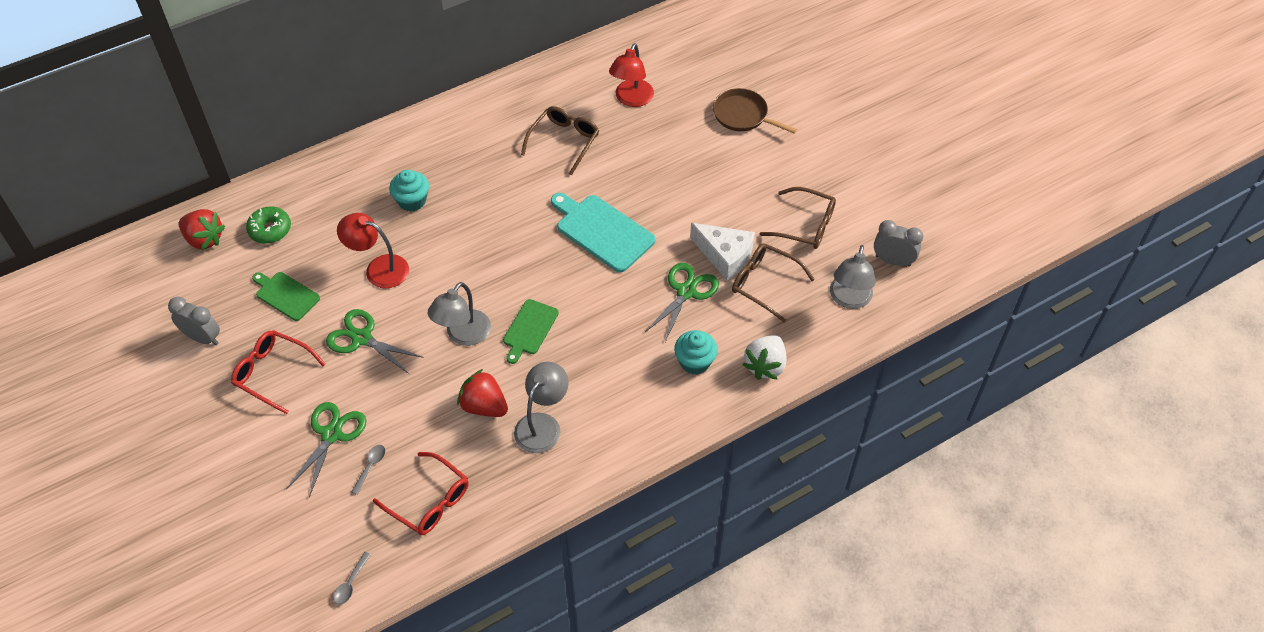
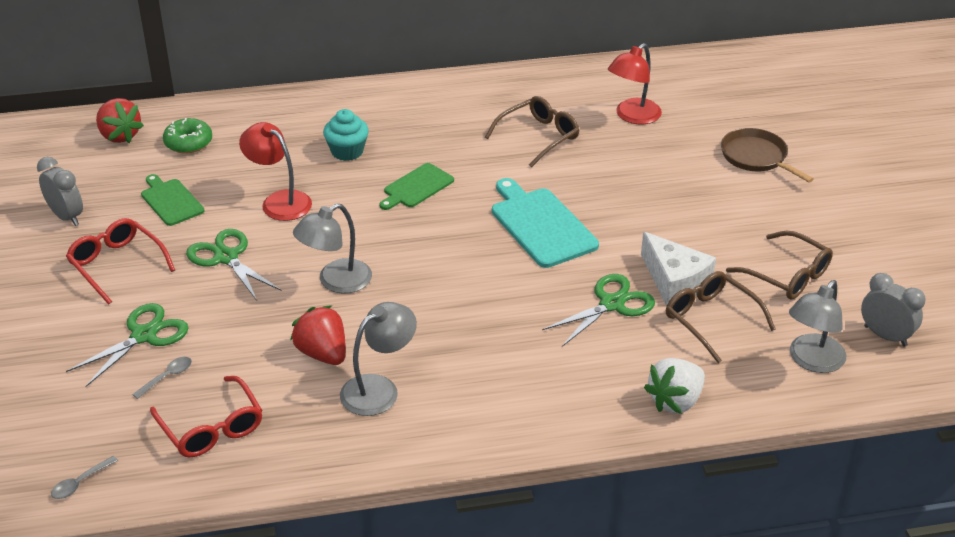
camera: 20 degrees right, 15 degrees down
green cutting board [503,299,559,364] -> green cutting board moved to [379,163,454,210]
turquoise cupcake [674,330,718,375] -> none

